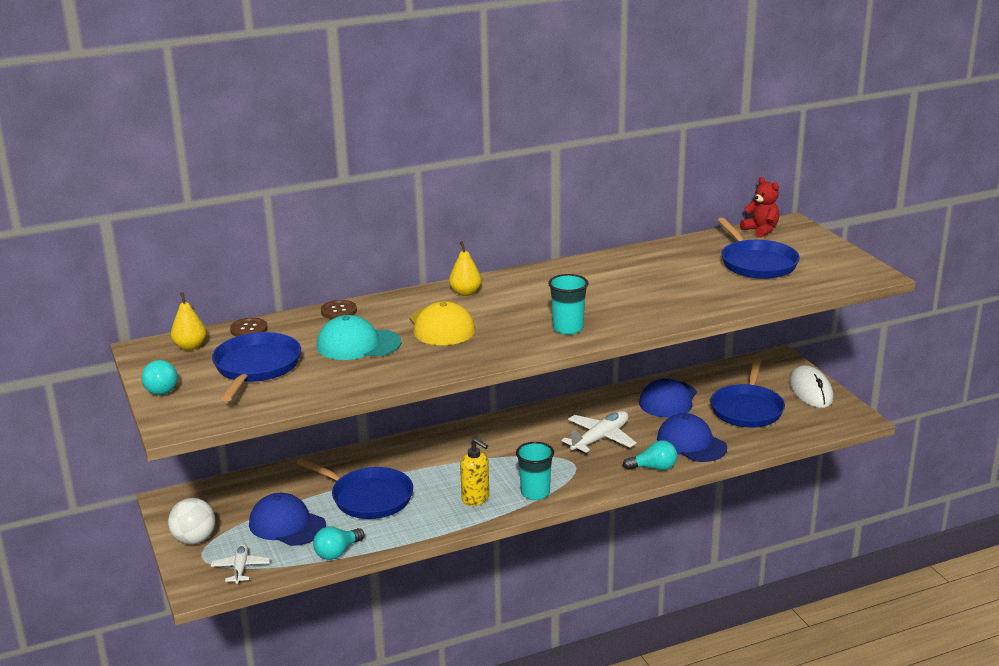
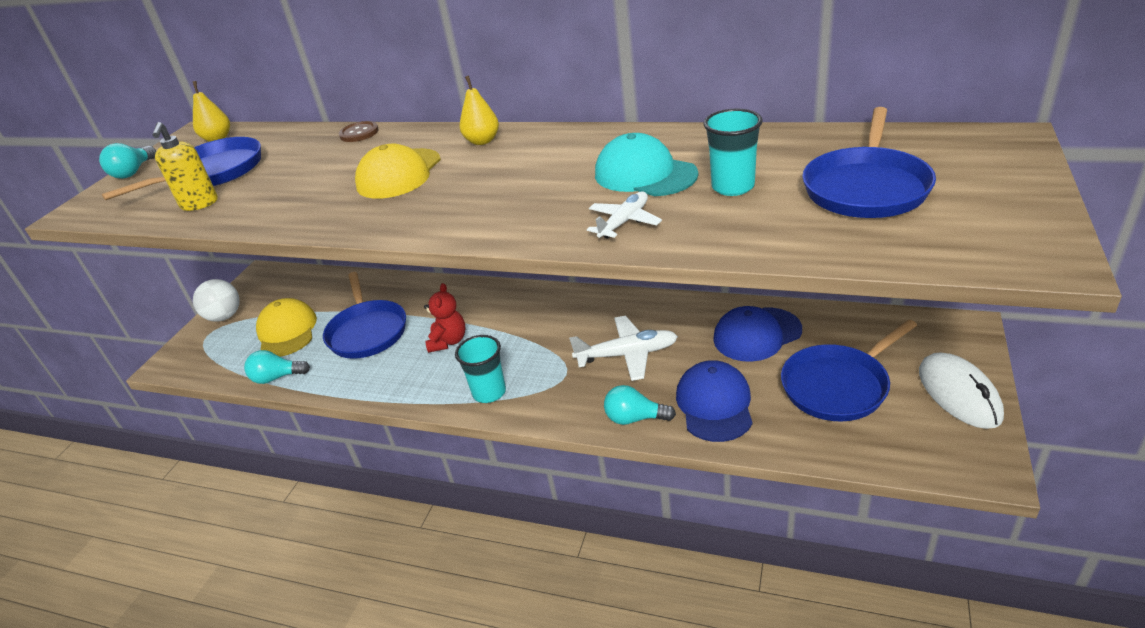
camera: 45 degrees right, 10 degrees up
white plane [211,543,270,584] -> white plane moved to [587,192,662,239]
brown button [230,318,268,337] -> none
blue cap [249,493,326,546] -> yellow cap [256,298,317,357]
turquoise cap [317,315,401,360] -> turquoise cap moved to [595,133,699,196]
yellow soap dispenser [460,438,489,506] -> yellow soap dispenser moved to [153,122,218,211]
turquoise cup [548,274,589,335] -> turquoise cup moved to [703,109,763,196]
turquoise light bulb [623,440,677,470] -> turquoise light bulb turned 150 degrees clockwise [604,385,676,425]
red teddy bear [740,177,779,238] -> red teddy bear moved to [424,283,466,353]
white mouse [789,365,833,408] -> white mouse turned 45 degrees counterclockwise [919,353,1004,429]

